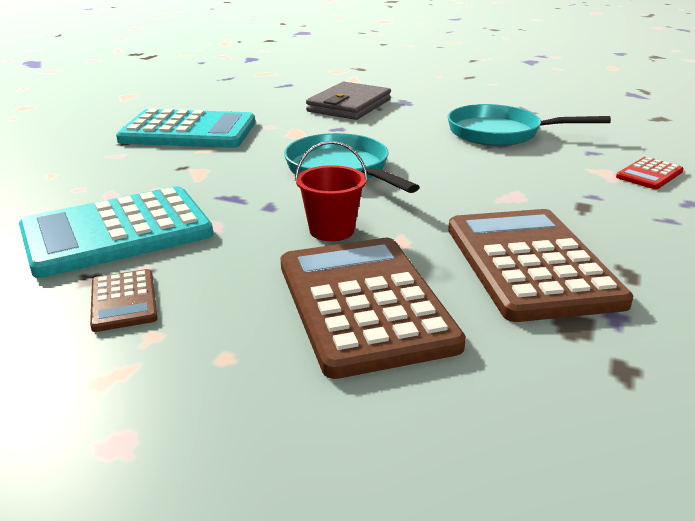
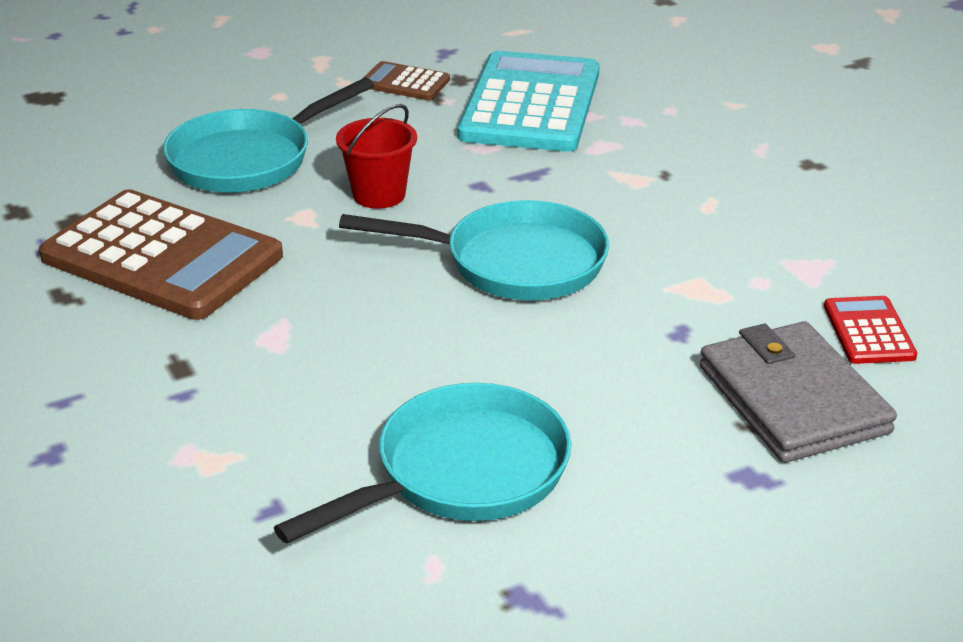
camera: 130 degrees right, 5 degrees up
turquoise calculator [116,109,255,148] -> none
brown calculator [281,238,466,379] -> turquoise pan [163,78,374,193]
red calculator [616,157,684,189] -> red calculator moved to [824,296,917,364]

